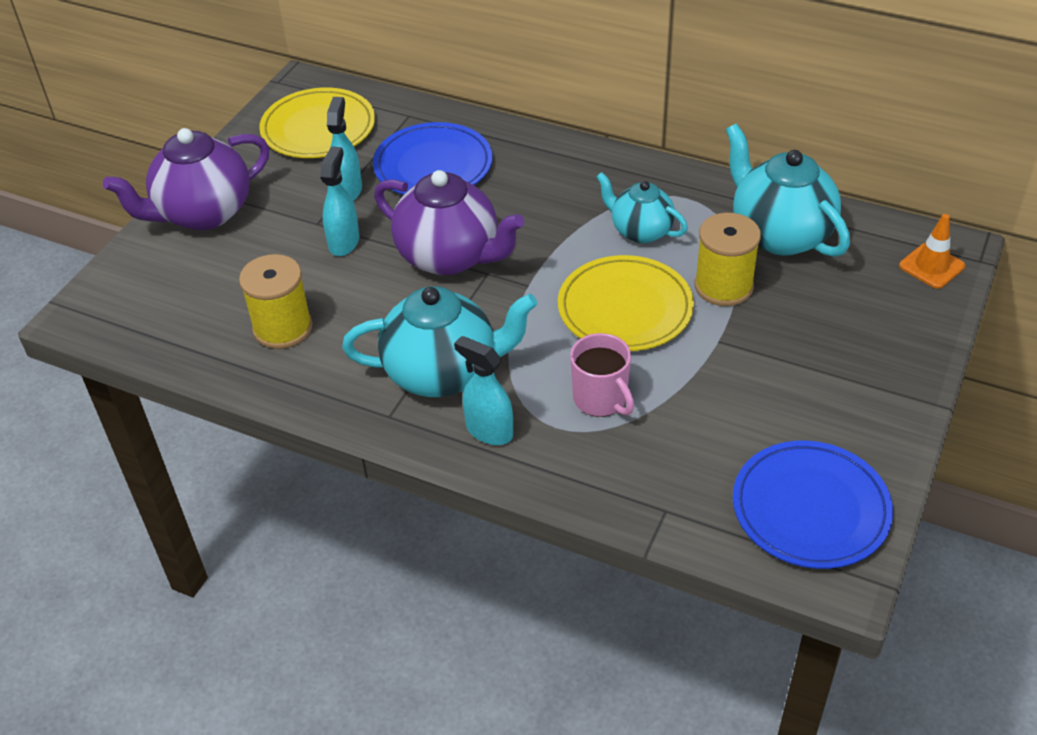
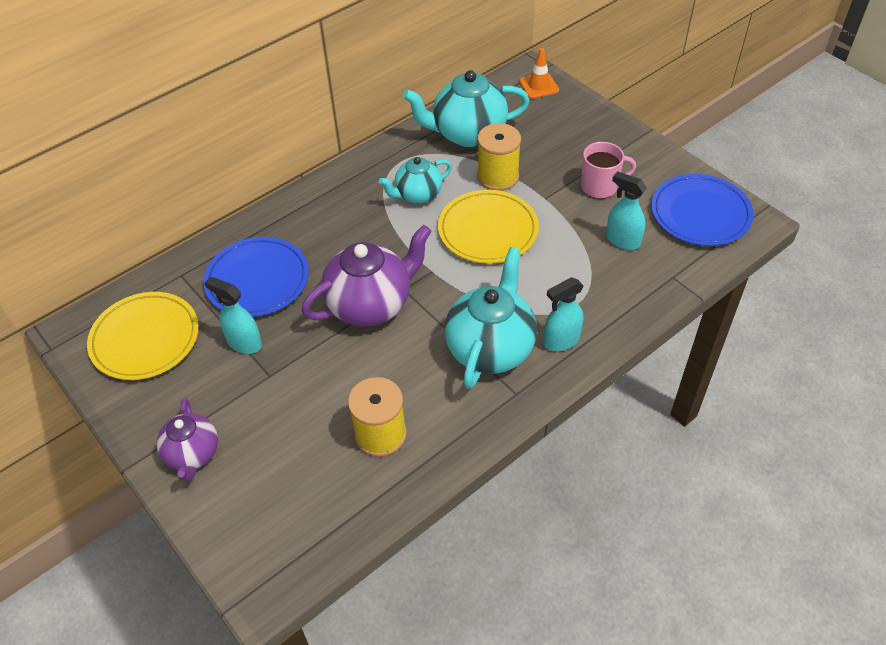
camera: 65 degrees left, 5 degrees up
purple teapot [103,128,270,230] -> purple teapot [156,398,218,481], size x0.61
turquoise spray bottle [320,146,360,256] -> turquoise spray bottle moved to [606,171,647,250]
pink mug [570,333,634,417] -> pink mug moved to [581,142,636,199]

